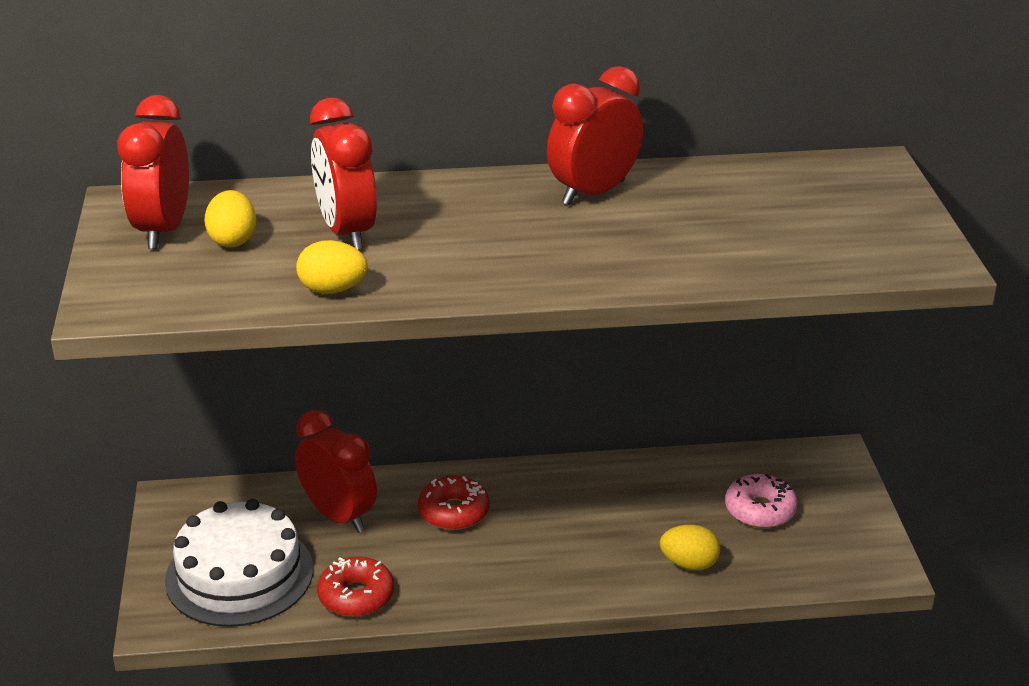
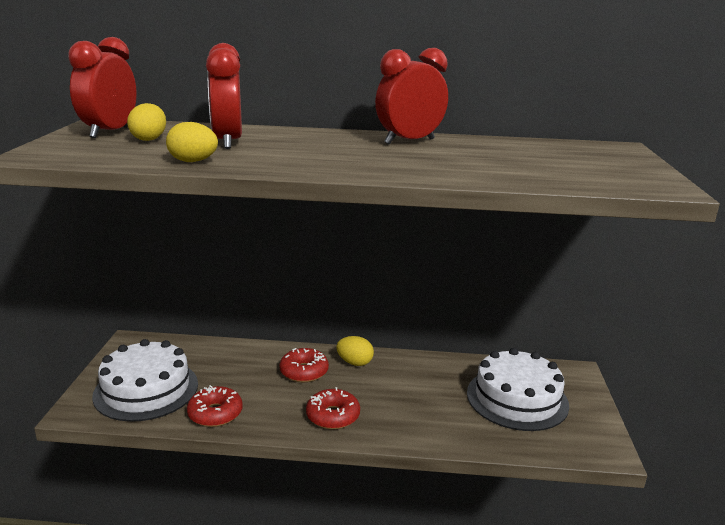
camera: 10 degrees right, 10 degrees down
red clock [295,410,377,533] -> none
yellow egg [660,525,720,571] -> yellow egg moved to [336,336,374,366]
pink donut [725,474,798,528] -> white cake [467,348,569,431]
none -> red donut [306,387,360,429]

